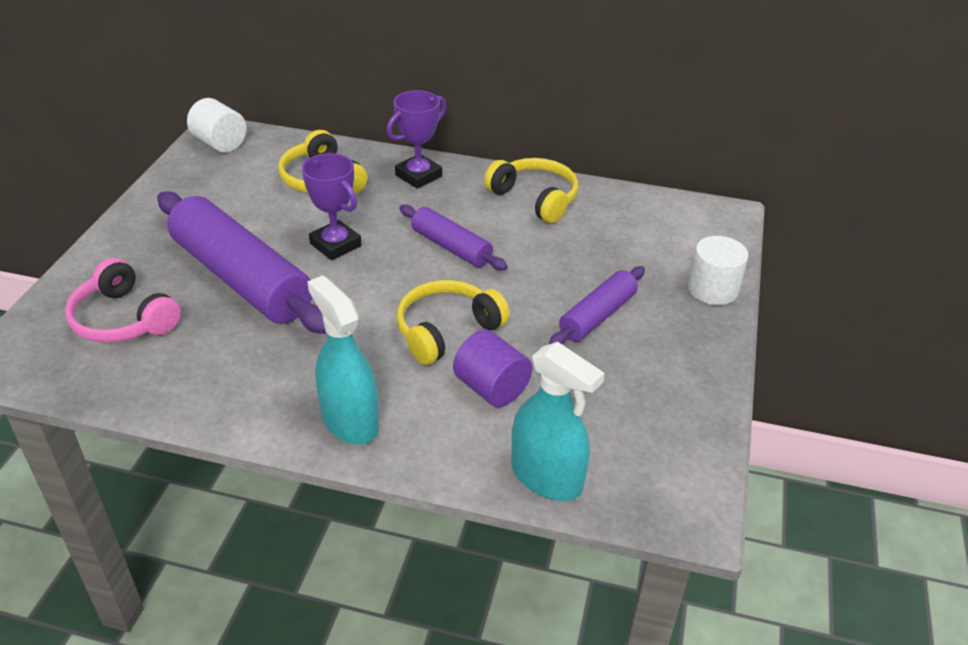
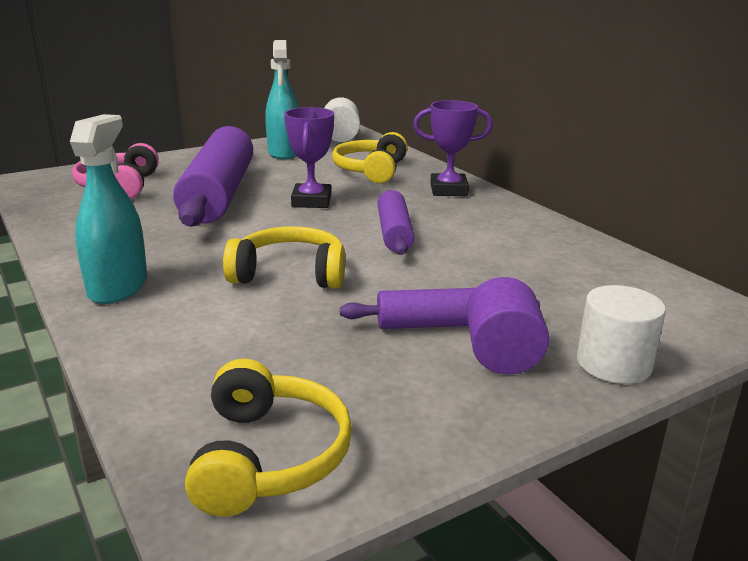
camera: 45 degrees right, 15 degrees down
purple cylinder [453,329,532,407] -> purple cylinder moved to [466,277,549,375]
yellow headphones [484,158,578,223] -> yellow headphones moved to [185,359,352,517]
turquoise spray bottle [511,342,605,501] -> turquoise spray bottle moved to [265,40,299,159]

